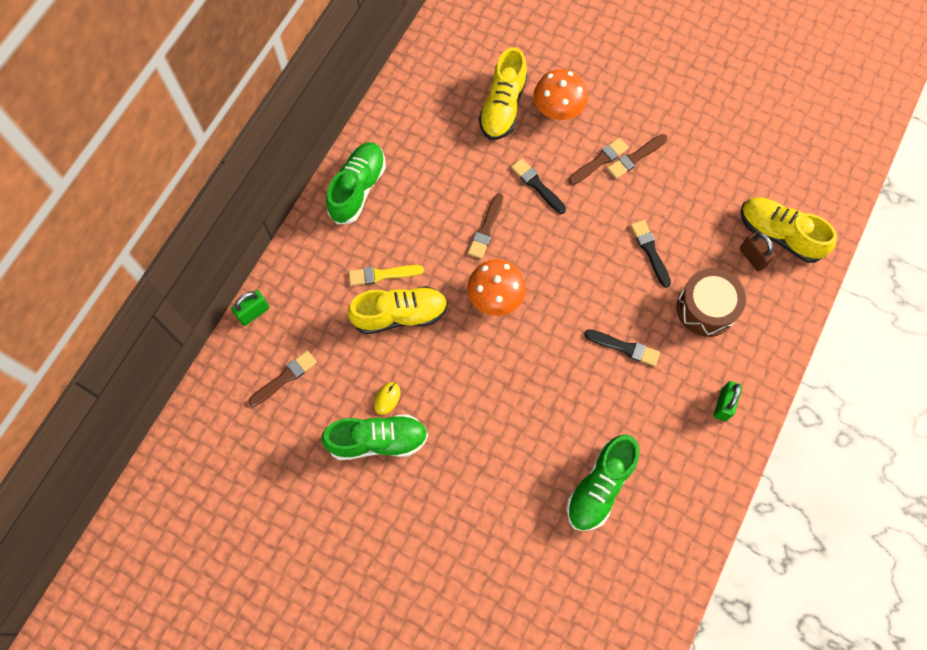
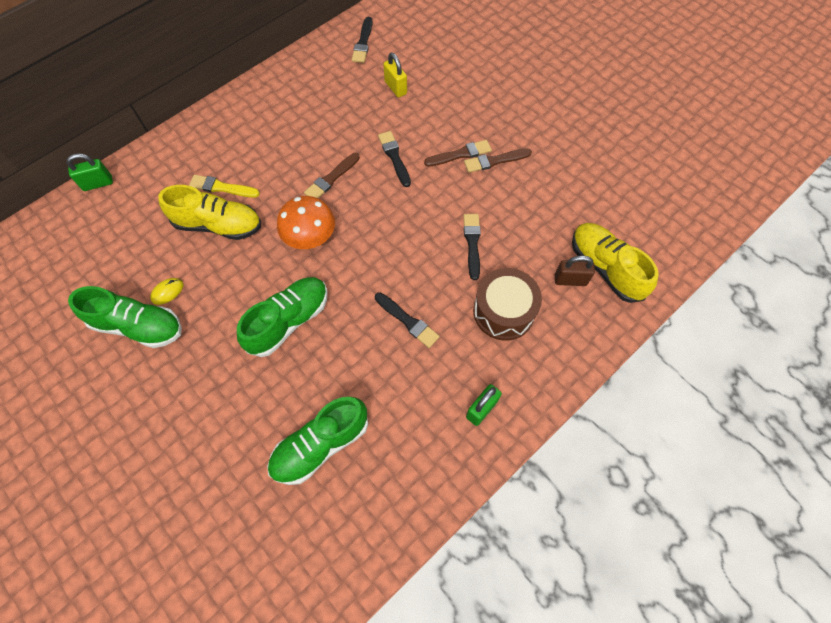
camera: 20 degrees right, 5 degrees down
brown brush [249,351,317,407] -> none
green shoe [326,142,386,224] -> green shoe moved to [237,277,328,357]
yellow shoe [479,47,527,140] -> yellow padlock [383,53,407,98]
orange mushroom [534,69,588,120] -> none
brown padlock [740,232,776,271] -> brown padlock turned 75 degrees counterclockwise [555,255,595,286]
none -> black brush [352,17,372,63]

